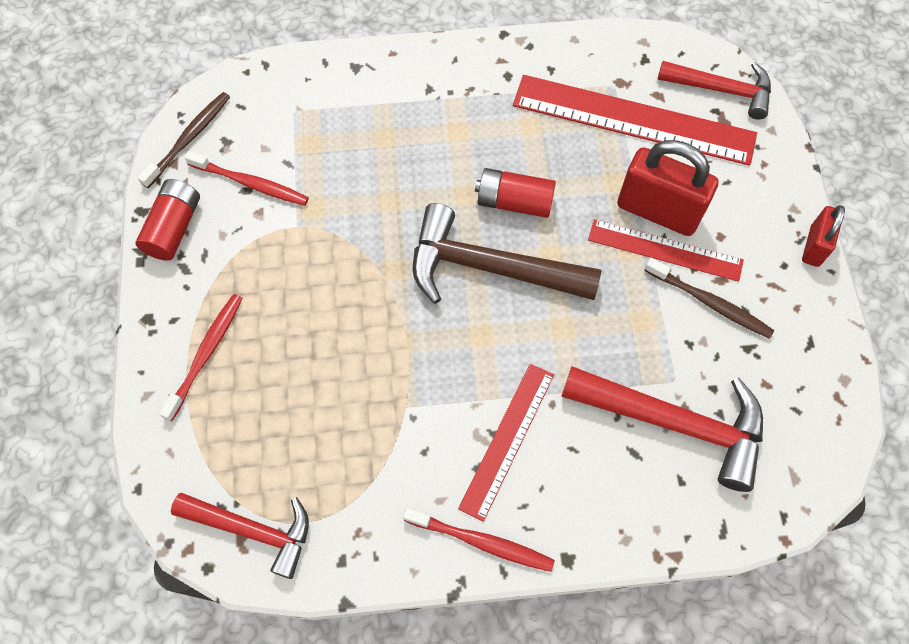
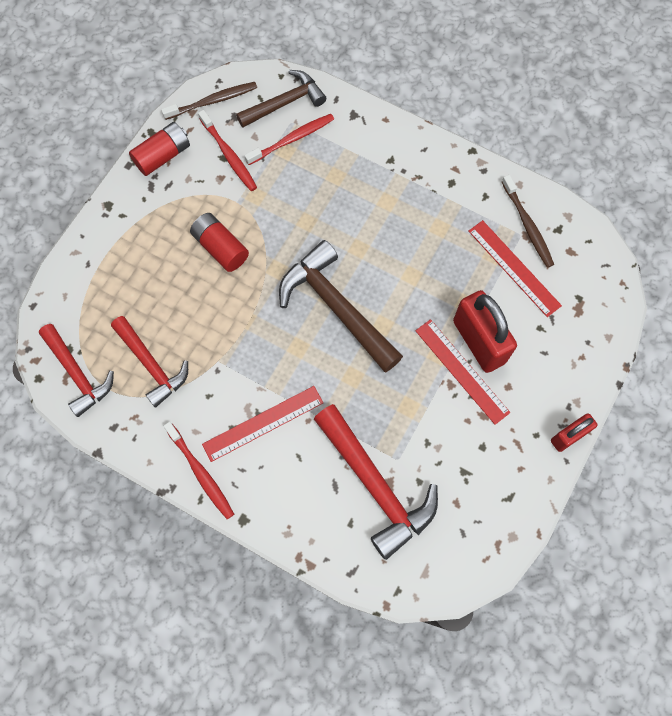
camera: 35 degrees right, 5 degrees up
red toothbrush [159,294,243,421] -> red toothbrush moved to [244,114,334,165]
red battery [475,168,556,218] -> red battery moved to [190,213,249,272]
red ruler [513,75,757,166] -> red ruler [468,220,562,317], size x0.60
brown toothbrush [644,258,774,339] -> brown toothbrush moved to [502,175,554,268]
red hammer [657,61,771,120] -> red hammer moved to [111,316,188,408]
none -> brown hammer [236,70,326,127]

